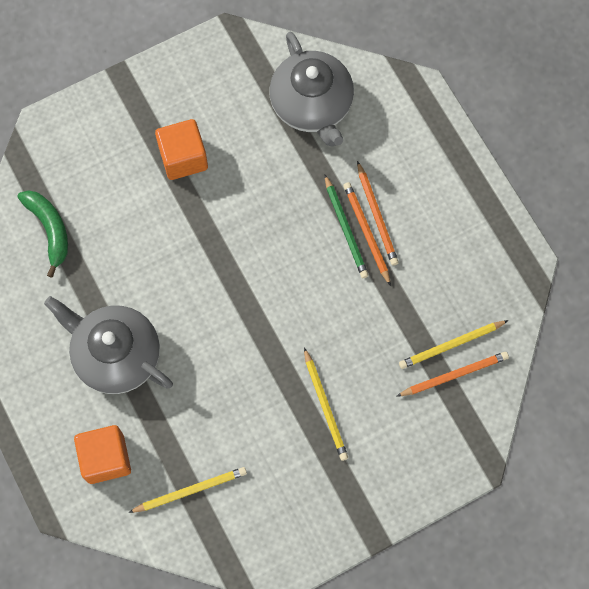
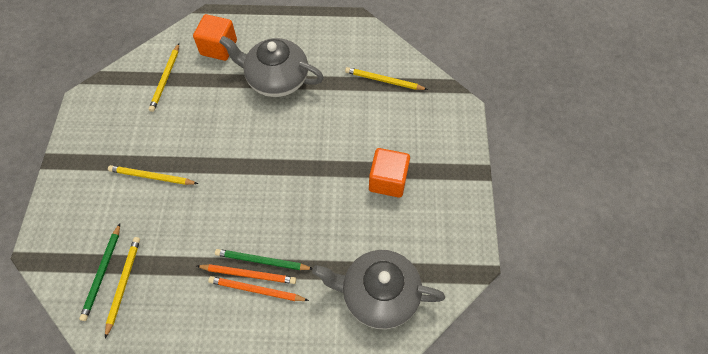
camera: 120 degrees right, 10 degrees down
green banana [17,190,68,278] -> yellow pencil [345,67,428,90]
grey teapot [44,296,173,394] -> grey teapot turned 135 degrees counterclockwise [219,36,324,97]
orange pencil [396,352,509,397] -> green pencil [79,223,120,321]

